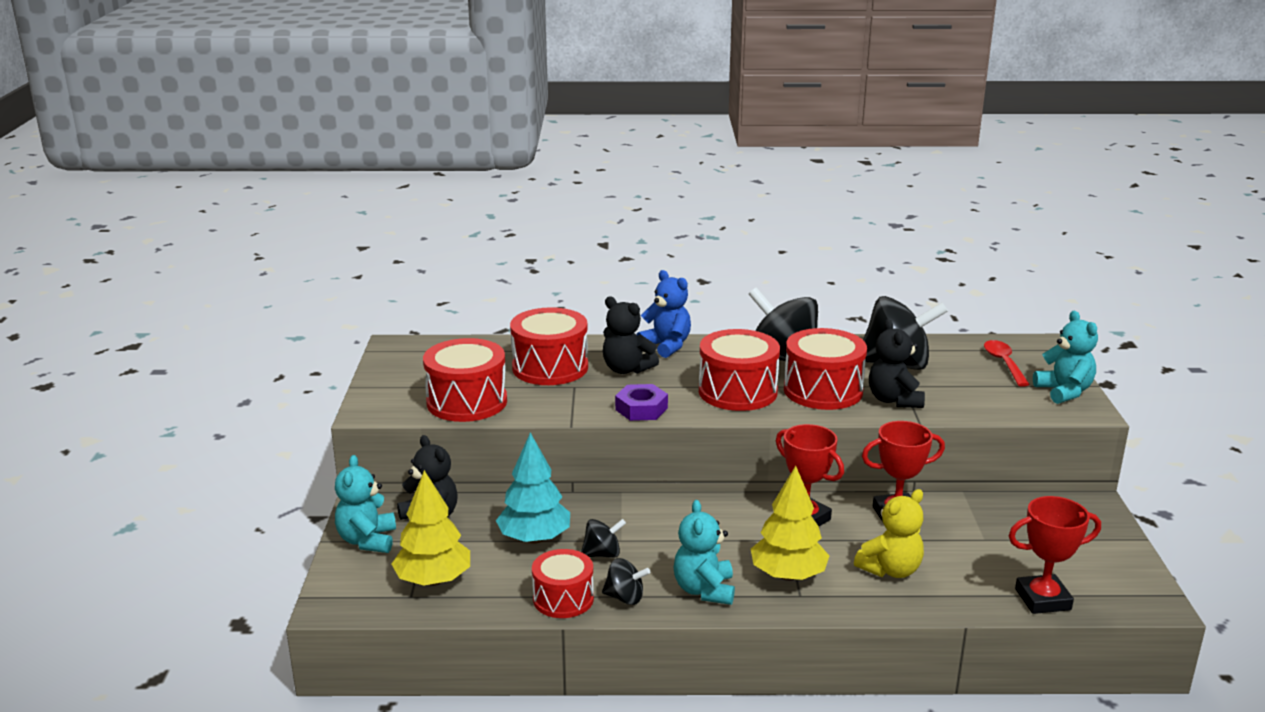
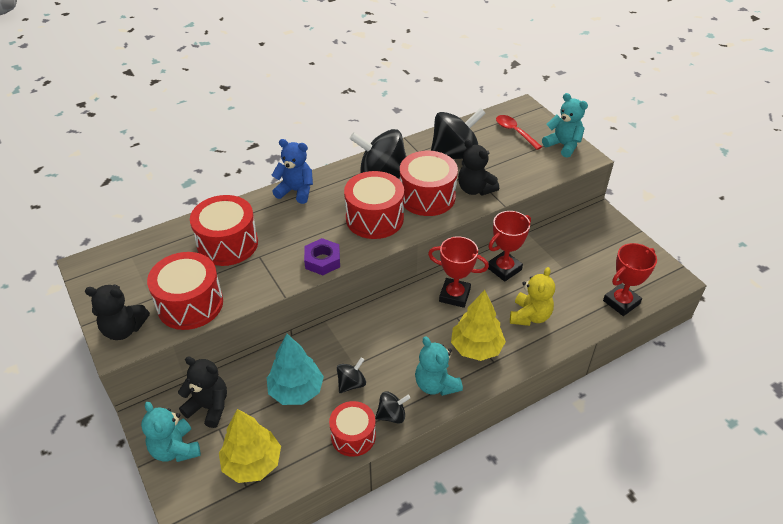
camera: 30 degrees left, 20 degrees up
black teddy bear [603,297,659,374] -> black teddy bear moved to [85,284,150,340]

